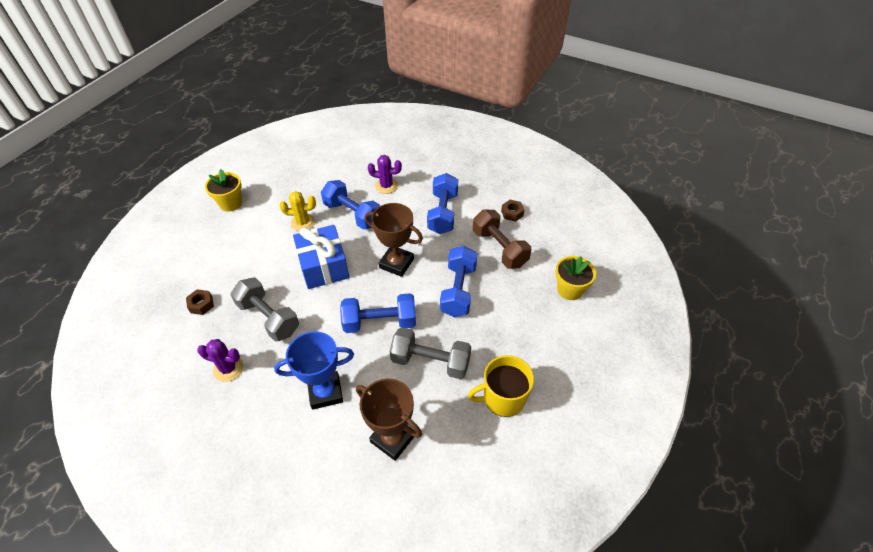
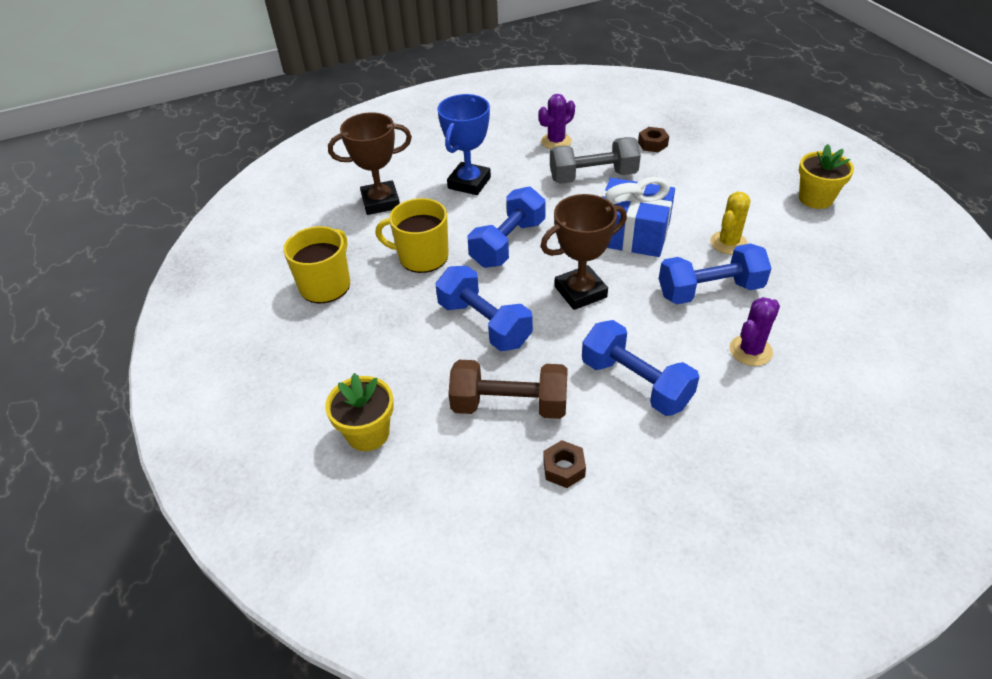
camera: 130 degrees right, 5 degrees down
grey dumbbell [389,327,471,379] -> yellow mug [375,198,449,273]

